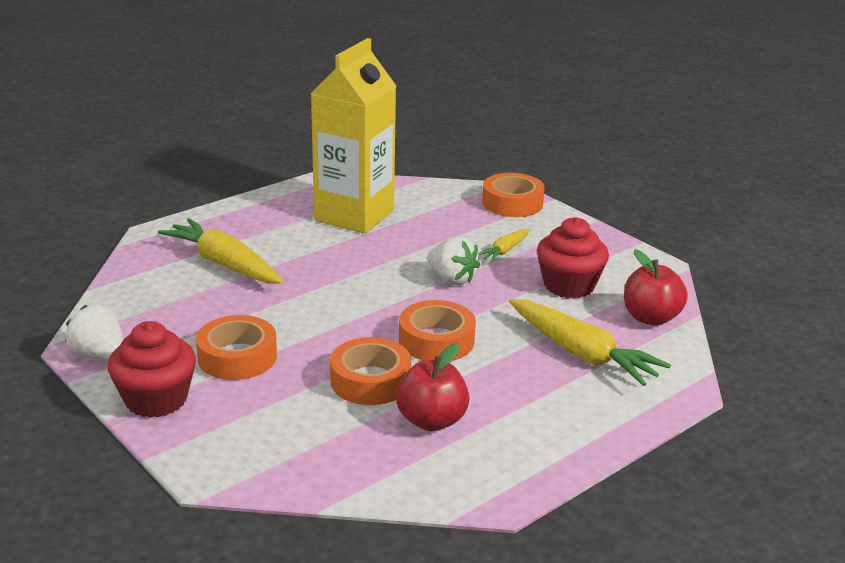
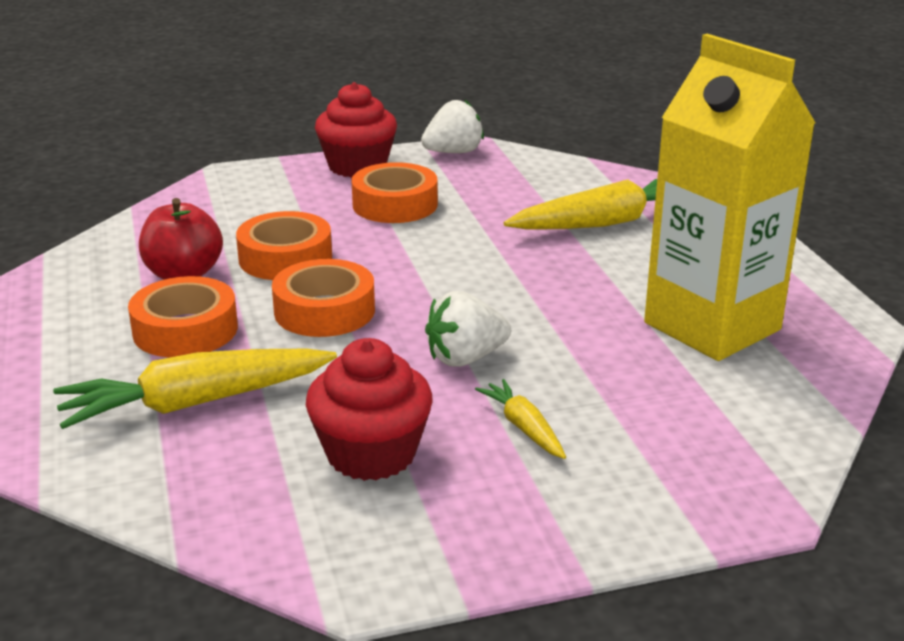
camera: 115 degrees right, 0 degrees up
orange tape [482,173,545,217] -> orange tape moved to [128,276,238,357]
red apple [624,249,688,326] -> none

